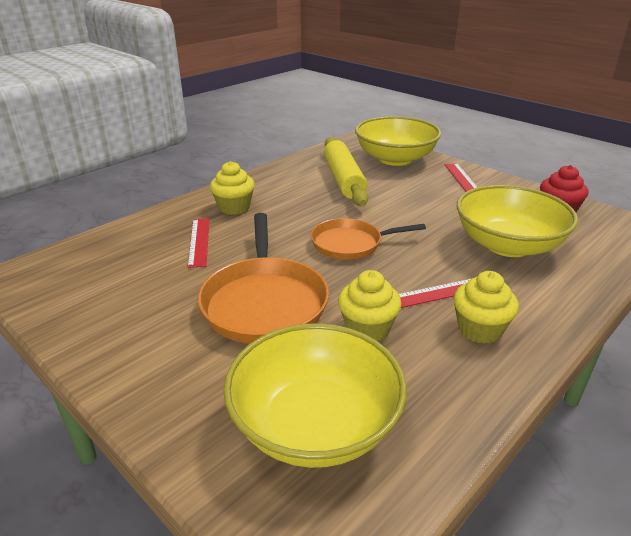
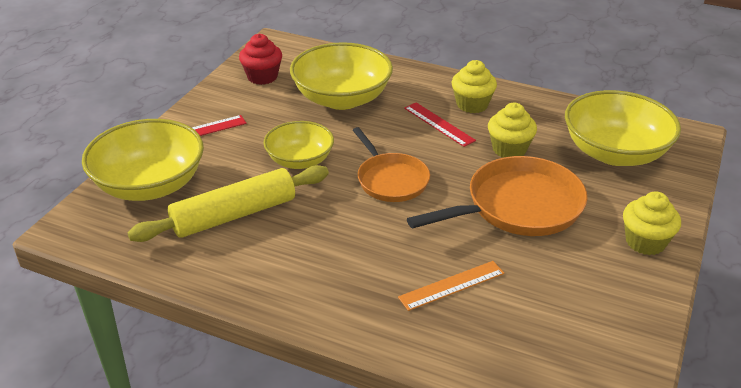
camera: 110 degrees left, 5 degrees up
red ruler [187,219,210,268] -> orange ruler [398,261,505,311]
yellow cupcake [210,161,255,215] -> yellow cupcake moved to [623,191,681,255]
none -> yellow bowl [263,121,334,169]

